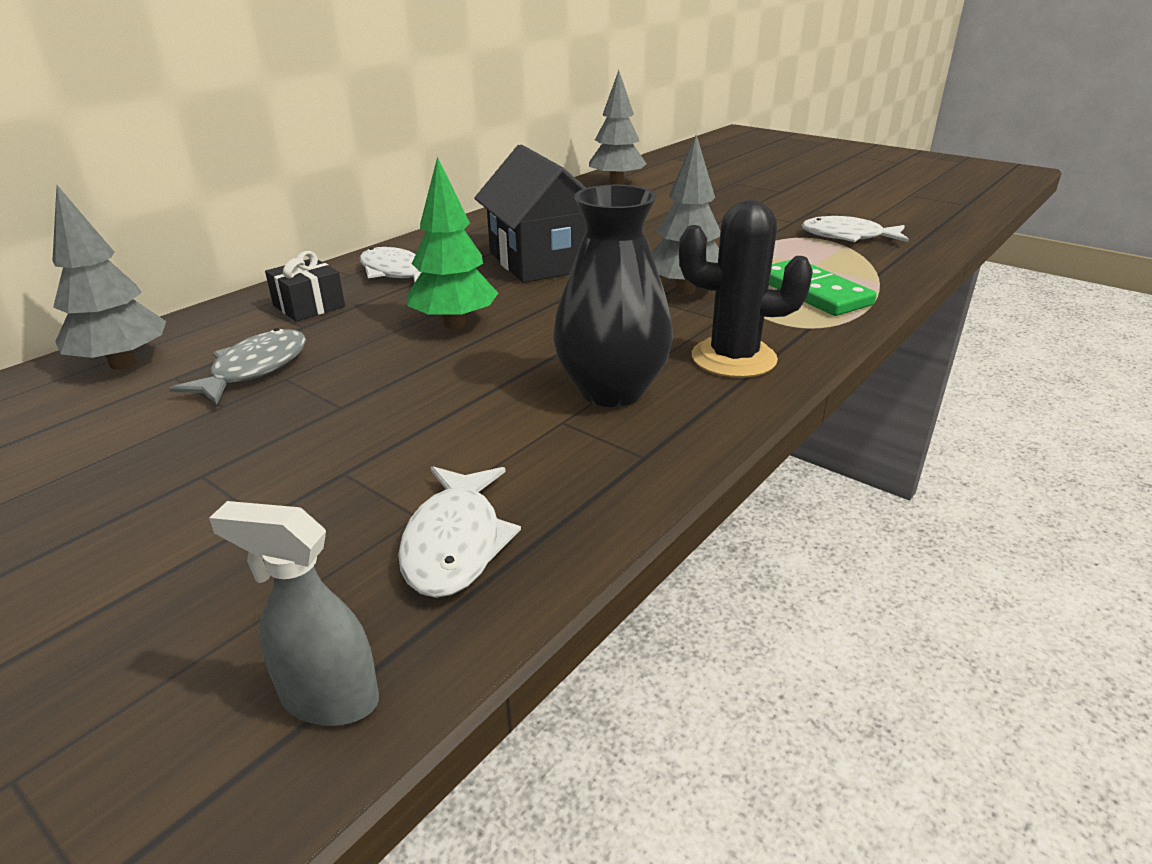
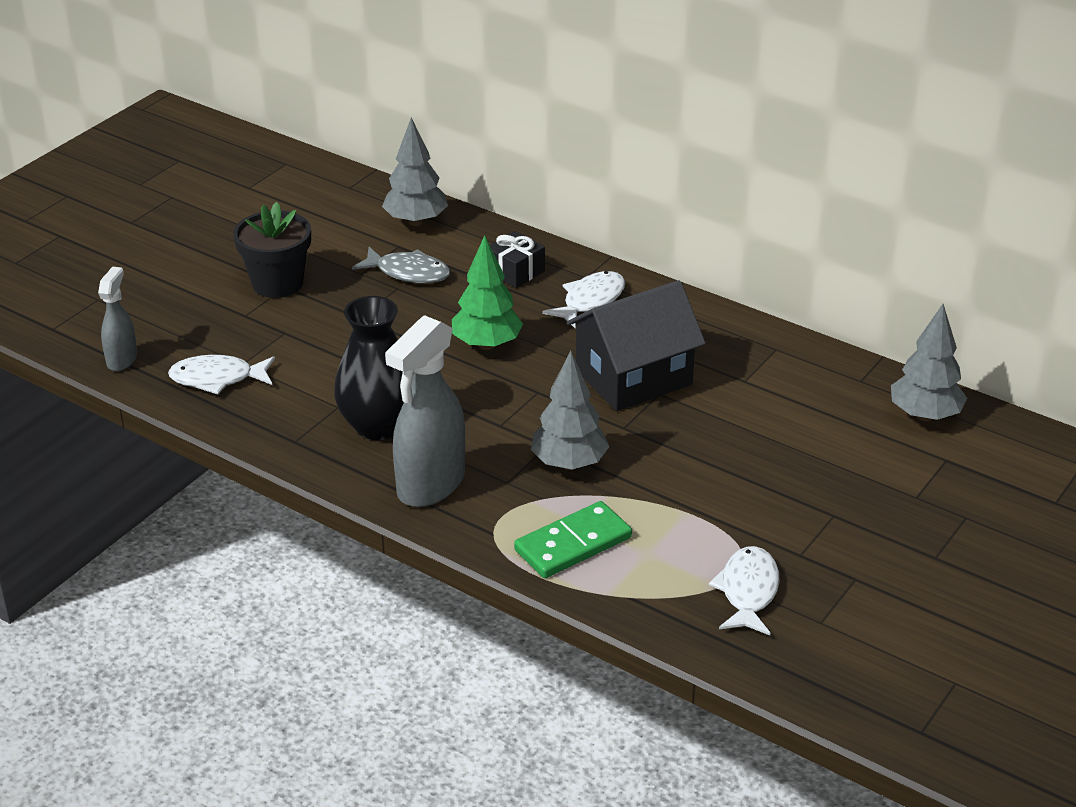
camera: 85 degrees right, 5 degrees up
black cactus [679,200,813,378] -> grey spray bottle [385,315,465,507]
none -> black flower pot [233,202,311,298]

